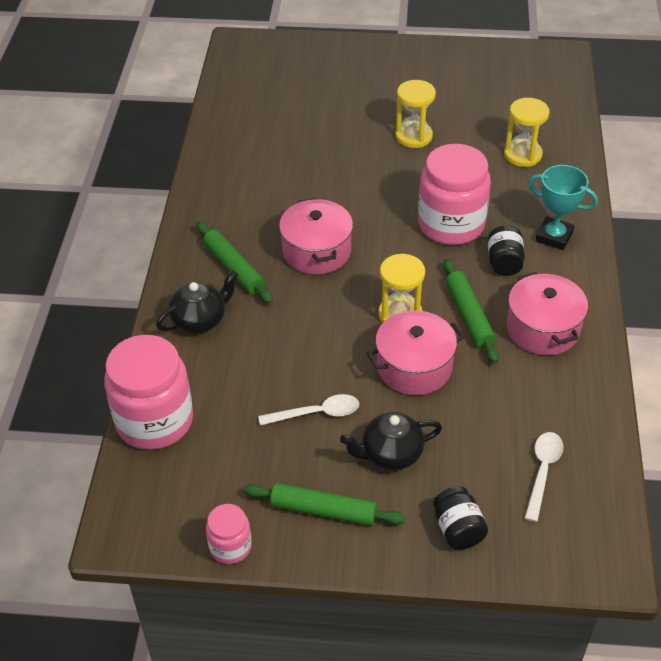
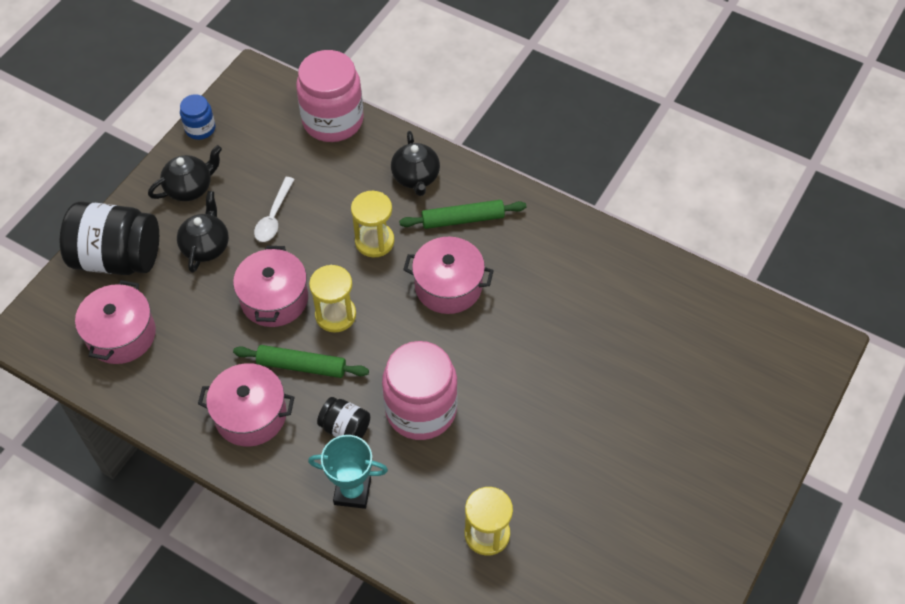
camera: 115 degrees right, 10 degrees up
pink jar [206,504,252,564] -> blue jar [180,94,215,140]
green rolling pin [243,483,405,526] -> black teapot [148,145,222,201]
yellow hourglass [395,80,436,148] -> yellow hourglass moved to [351,191,395,258]
black jar [433,486,488,550] -> black jar [60,202,159,275], size x2.01
white spoon [525,432,564,522] -> pink pot [75,280,156,364]
turquoise trophy [528,165,598,250] -> turquoise trophy turned 45 degrees clockwise [308,435,388,509]

